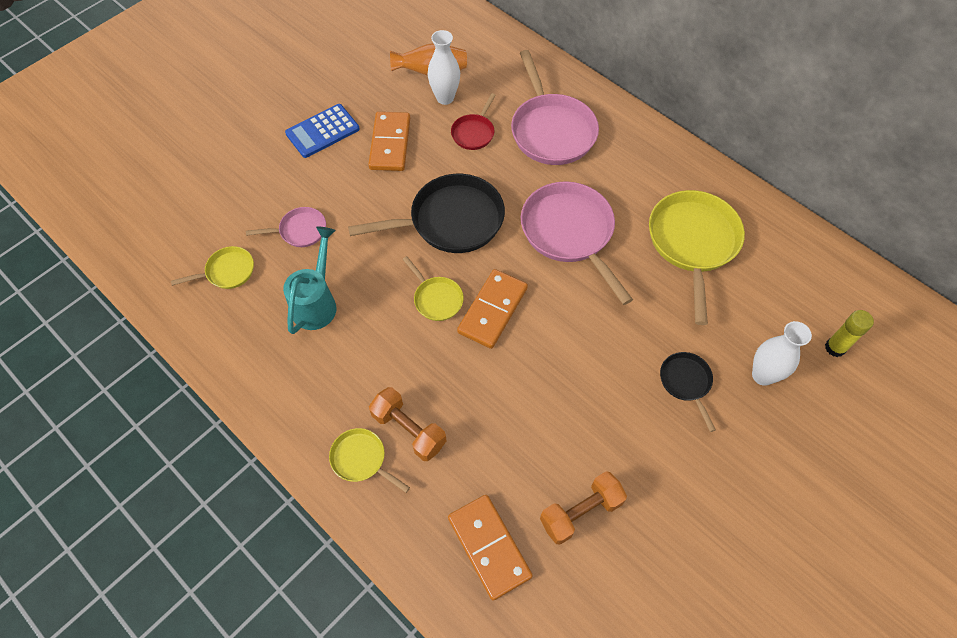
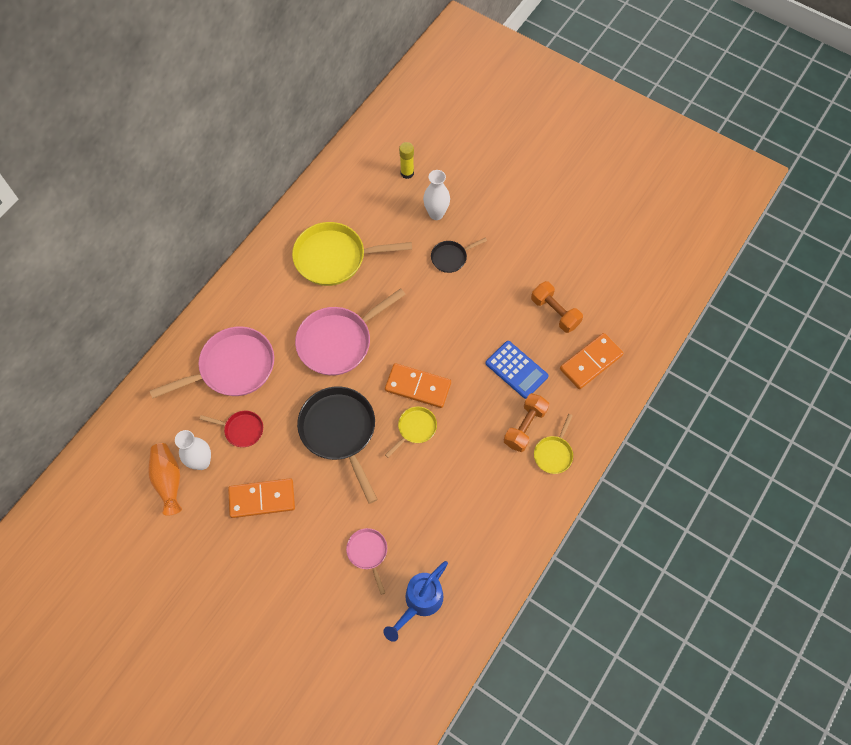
camera: 100 degrees left, 5 degrees up
yellow pan [171,246,254,289] -> blue watering can [383,561,448,642]
turquoise watering can [283,227,336,334] -> none
blue calculator [285,104,360,158] -> blue calculator moved to [486,341,549,399]

